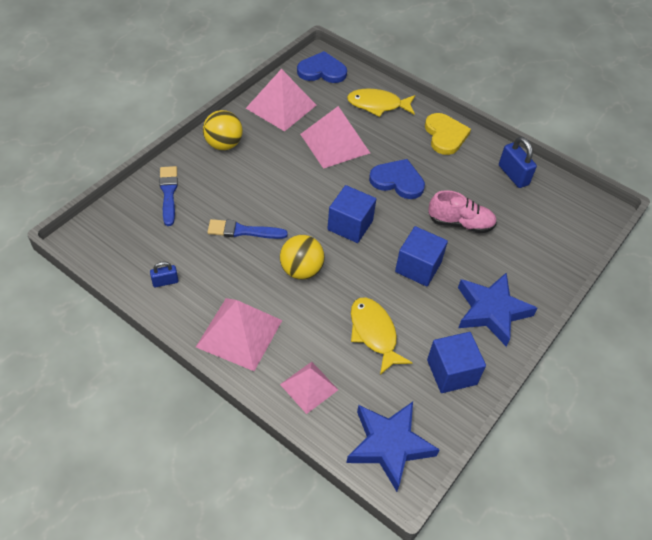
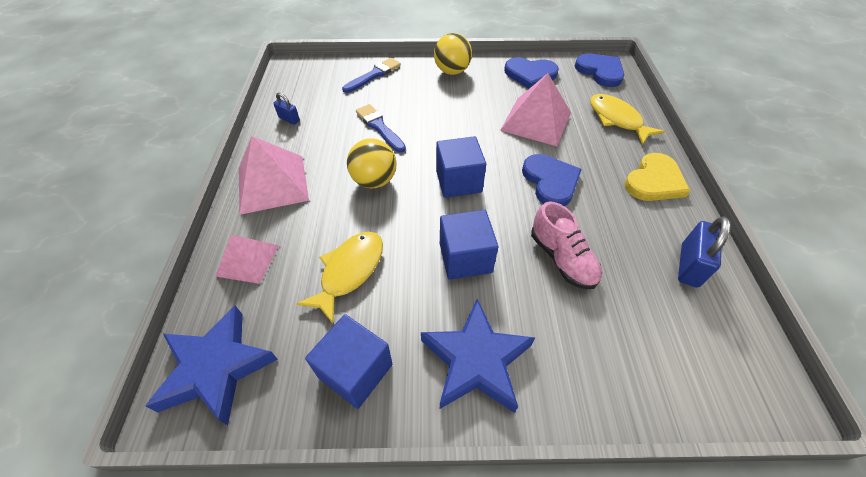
camera: 55 degrees right, 0 degrees up
pink pyramid [246,69,316,131] -> blue heart [504,57,559,89]

